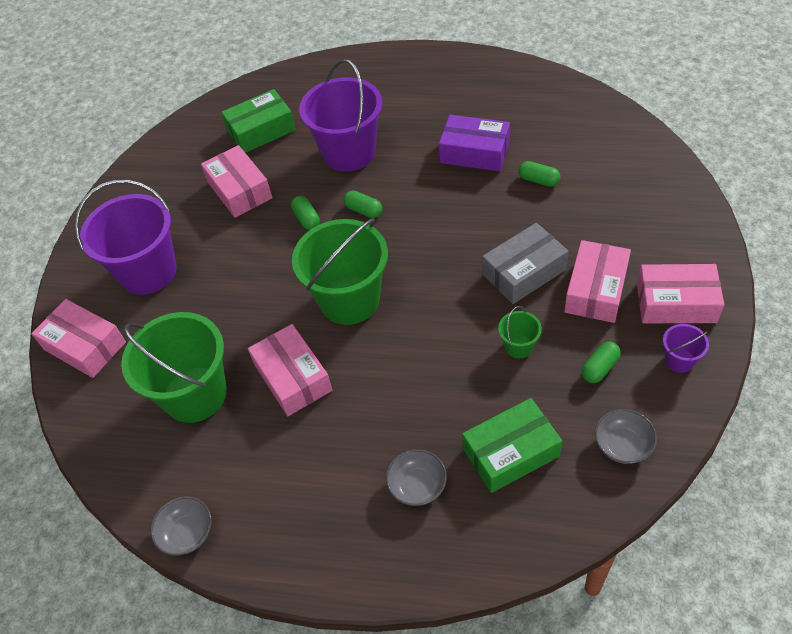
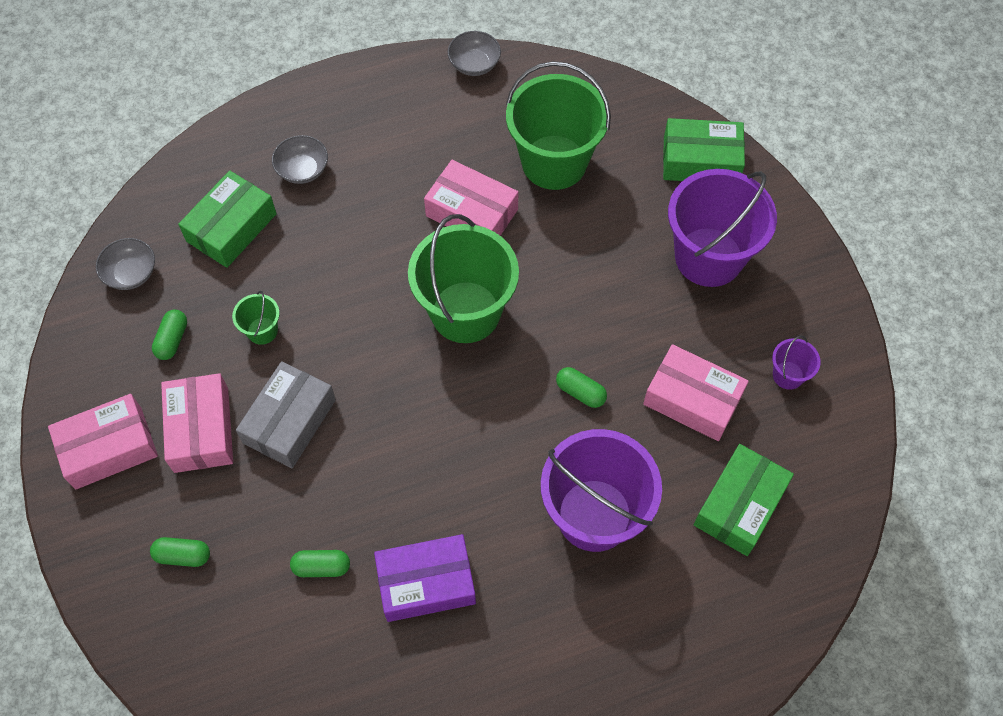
camera: 145 degrees right, 10 degrees up
pink box [31,299,126,378] -> green box [663,118,745,181]
green capsule [343,191,382,218] -> green capsule moved to [150,537,210,567]
purple bucket [663,324,709,373] -> purple bucket moved to [772,335,821,390]

